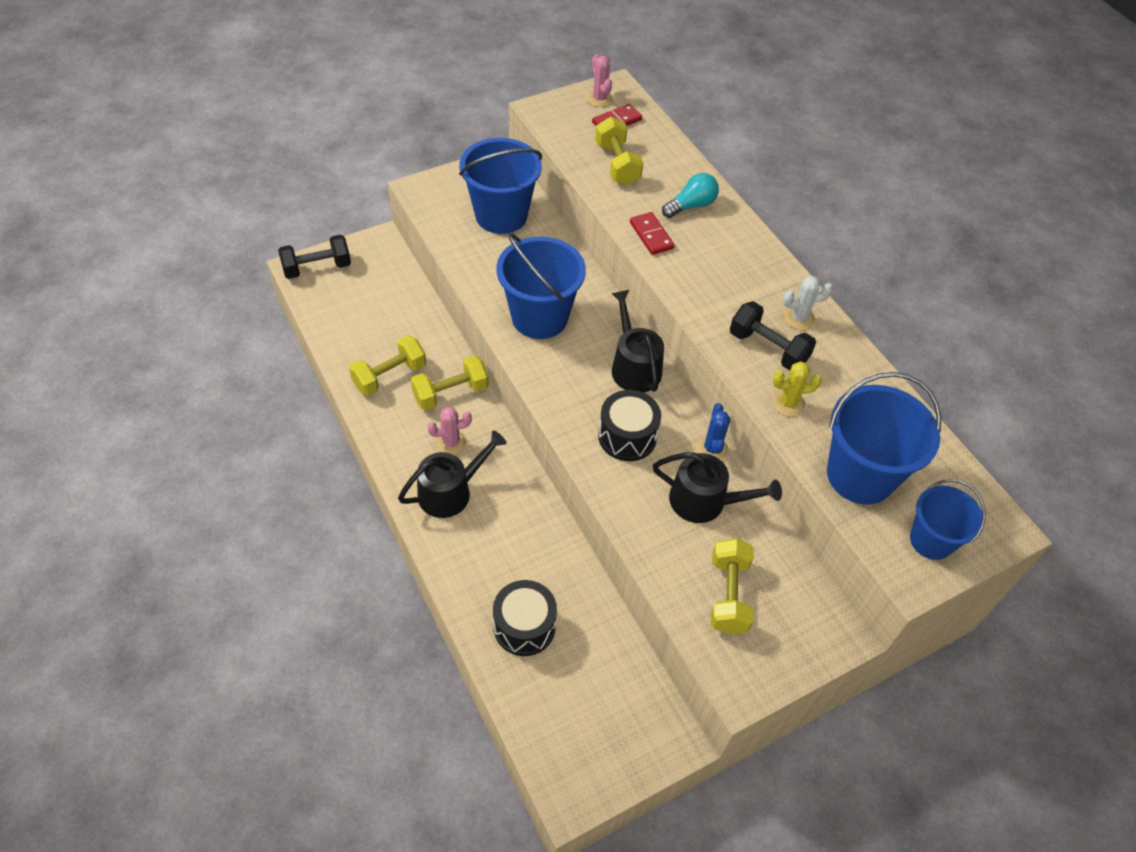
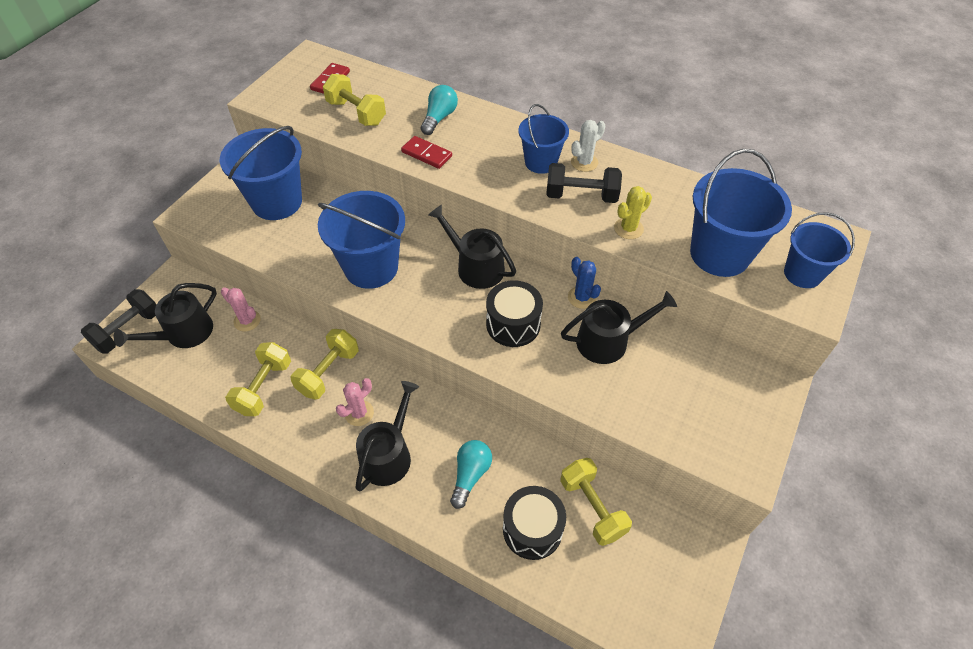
camera: 30 degrees left, 0 degrees up
pink cactus [587,54,613,107] -> pink cactus moved to [221,287,261,331]
yellow dumbbell [710,538,754,634] -> yellow dumbbell moved to [560,458,632,546]
none -> black watering can [114,283,217,348]
none -> turquoise light bulb [450,440,492,509]
none -> blue bucket [518,104,569,174]

